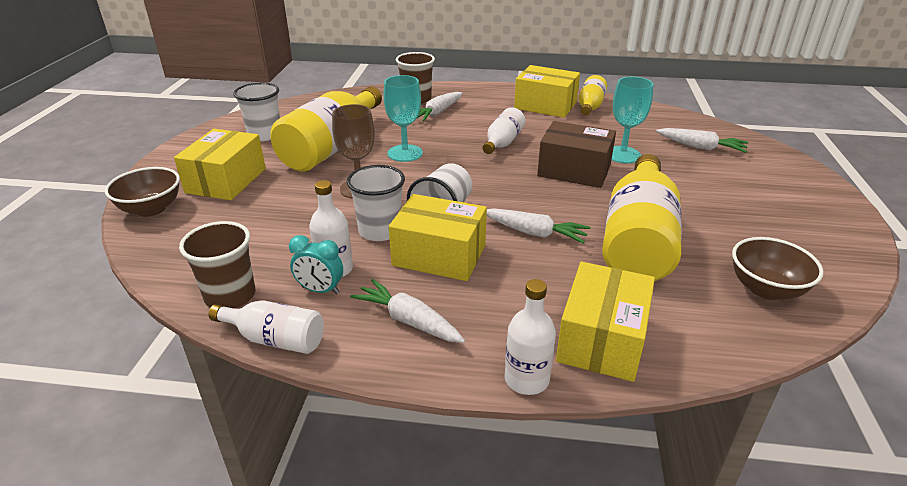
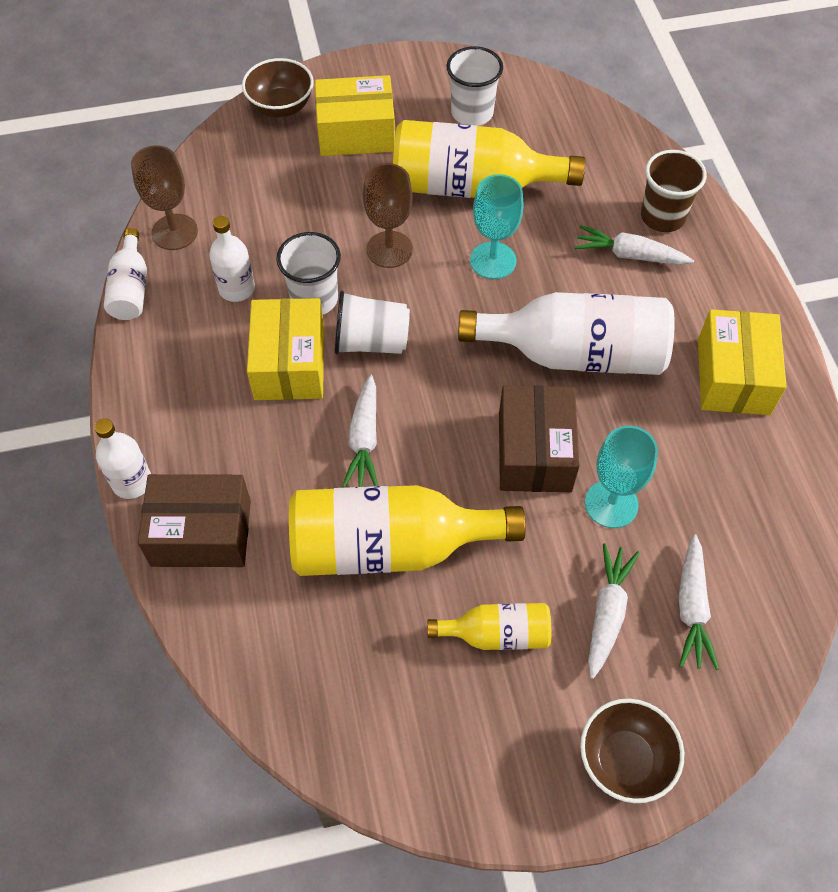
camera: 70 degrees right, 25 degrees up
brown cup [179,221,255,308] -> brown goblet [131,145,198,250]
turquoise clock [289,235,343,294] -> none
white carrot [350,279,465,343] -> white carrot moved to [588,543,640,679]
white bottle [483,107,526,154] -> white bottle [458,292,675,375], size x1.96
yellow box [556,262,655,382] -> brown box [138,474,251,567]
yellow bottle [578,75,607,115] -> yellow bottle moved to [427,603,551,650]
brown bowl [732,237,824,300] -> brown bowl moved to [580,699,684,803]

